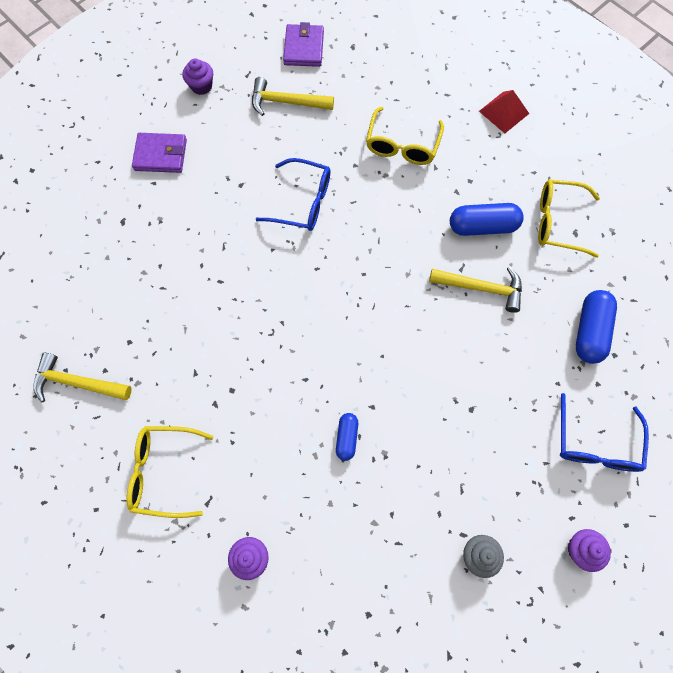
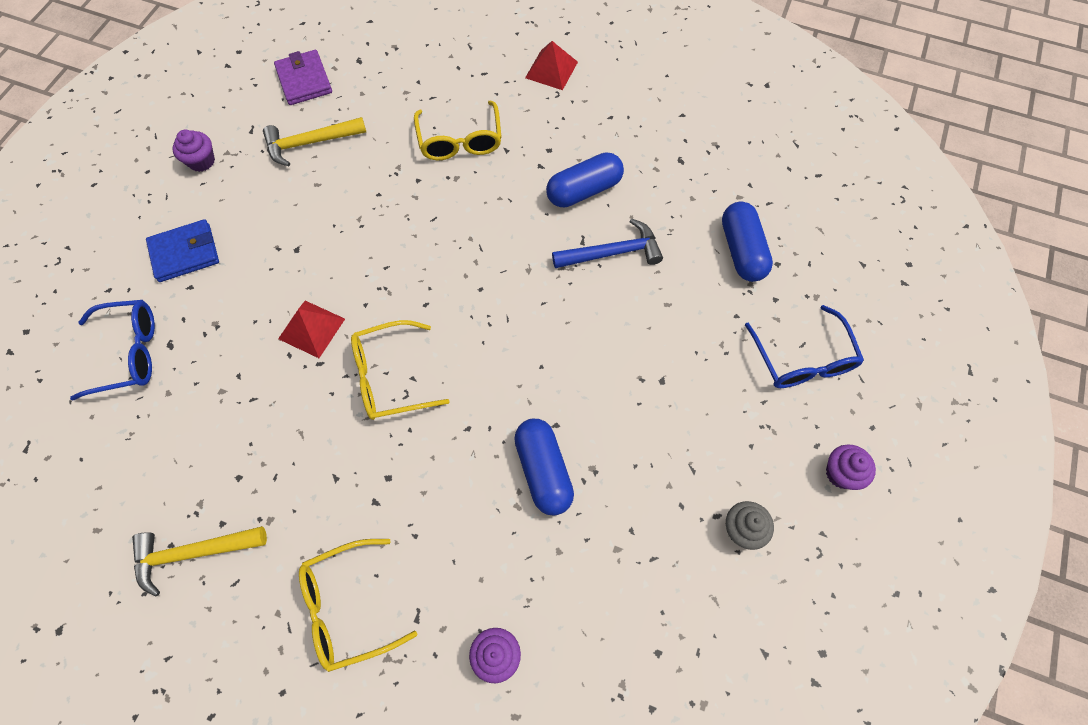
camera: 25 degrees left, 5 degrees down
purple wallet [132,133,187,173] -> blue wallet [146,219,219,282]
blue glasses [256,158,330,231] -> blue glasses moved to [70,300,155,401]
blue capsule [336,413,358,461] -> blue capsule [514,419,574,516], size x1.71
yellow hammer [429,267,522,313] -> blue hammer [552,218,663,268]
yellow glasses [538,179,600,258] -> yellow glasses moved to [351,320,450,420]
none -> red pyramid [278,301,345,358]

